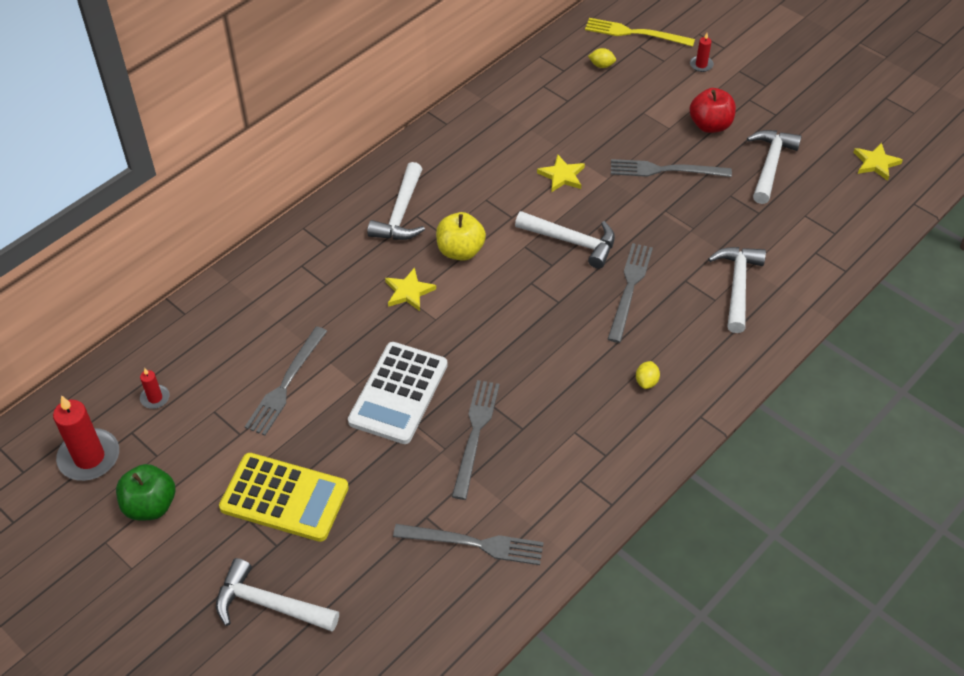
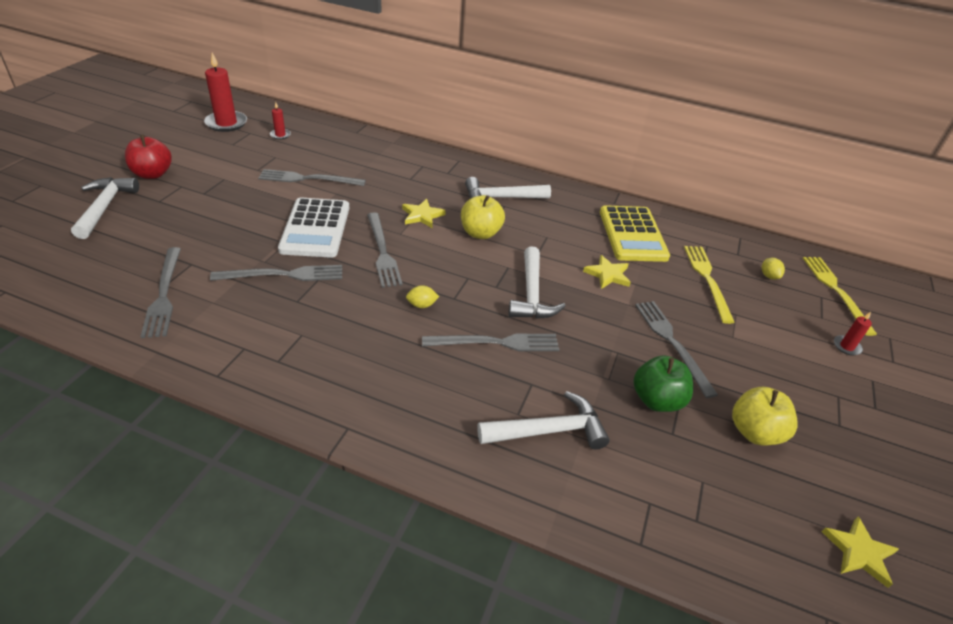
camera: 65 degrees right, 10 degrees down
green apple [116,464,175,520] -> green apple moved to [634,355,693,412]
yellow calculator [219,453,349,542] -> yellow calculator moved to [600,205,670,262]
white calculator [348,342,448,444] -> white calculator turned 90 degrees counterclockwise [278,197,349,258]
yellow lemon [636,361,660,389] -> yellow lemon moved to [406,285,439,308]
red apple [690,88,736,133] -> red apple moved to [125,135,172,179]
white hammer [747,130,802,204] -> yellow apple [732,387,798,446]
none -> grey fork [367,212,403,288]
none -> yellow fork [684,246,735,324]

